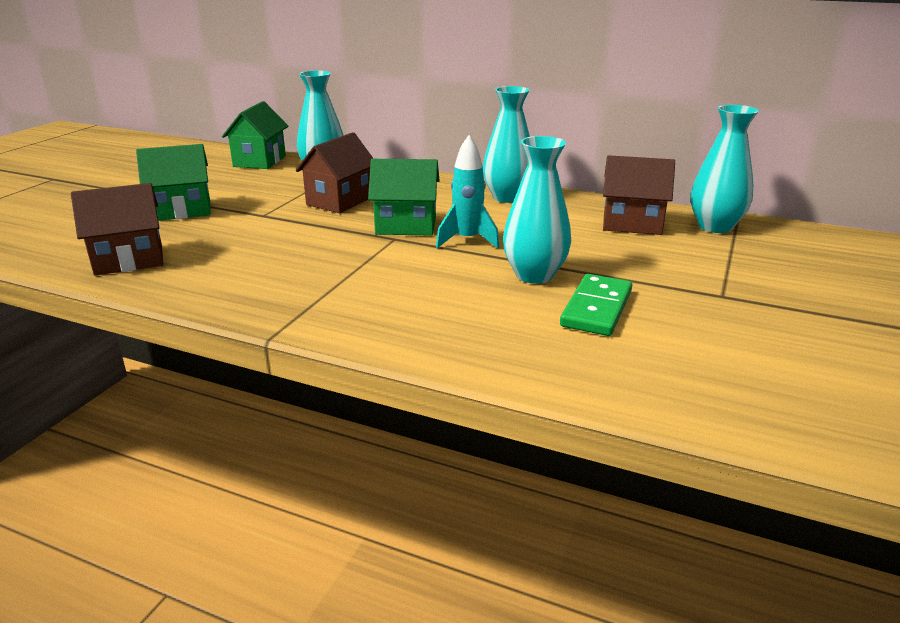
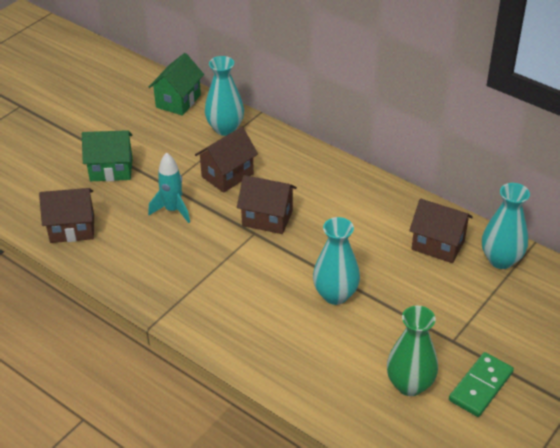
camera: 15 degrees right, 15 degrees up
green house [368,159,440,236] -> brown house [237,175,297,234]
turquoise rocket [436,135,499,248] -> turquoise rocket moved to [148,152,190,223]
turquoise vase [483,86,530,203] -> none
green domino [560,274,632,336] -> green domino moved to [449,352,514,417]
none -> green vase [387,305,438,396]

